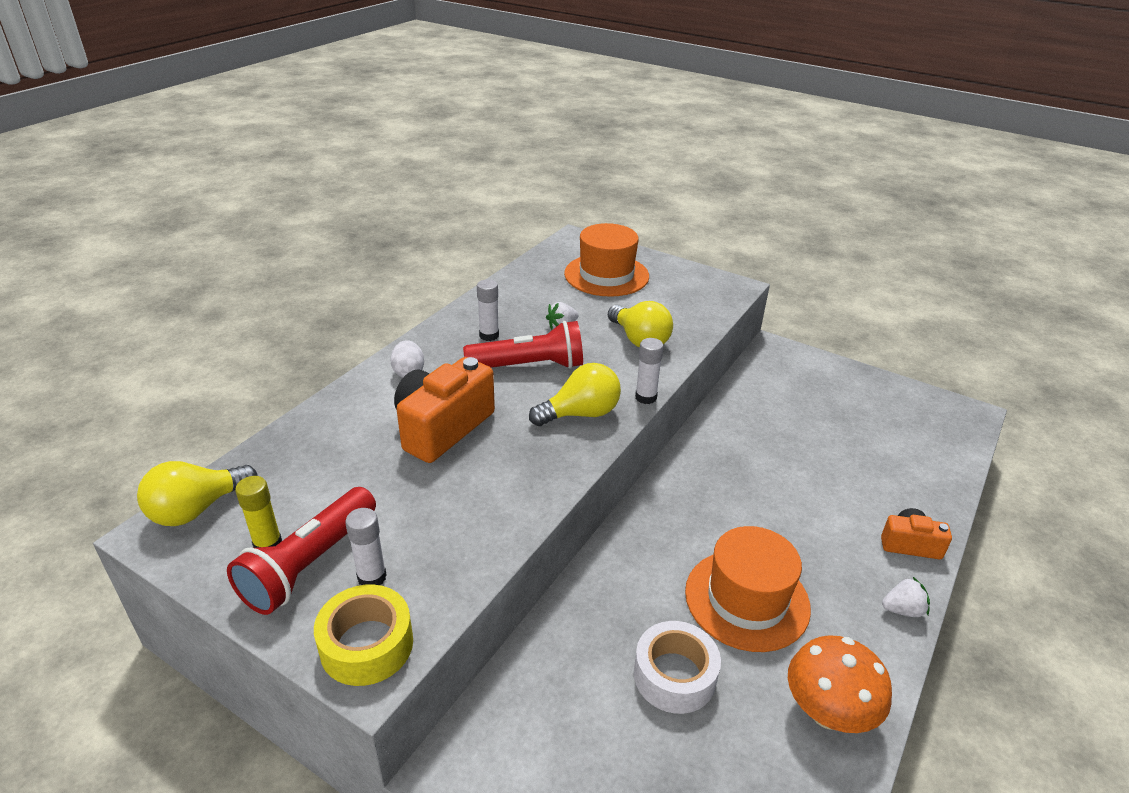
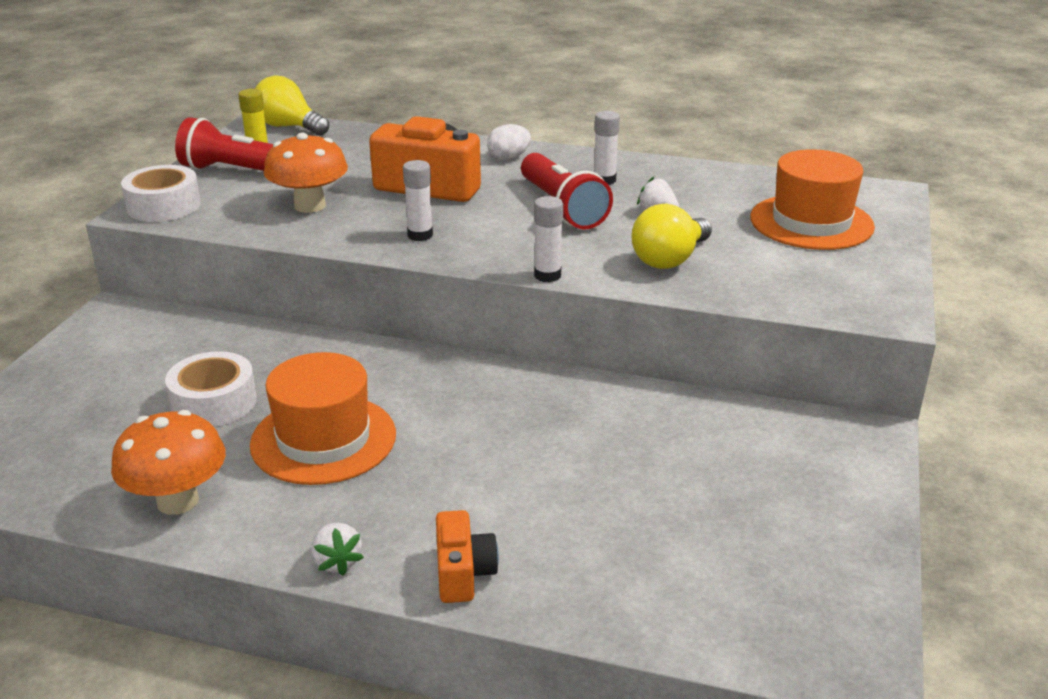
camera: 75 degrees right, 5 degrees down
yellow tape [314,584,413,686] -> white tape [121,165,201,222]
white glue stick [345,508,387,585] -> white glue stick moved to [403,160,433,241]
yellow light bulb [529,363,621,426] -> none
none -> orange mushroom [264,133,348,213]

